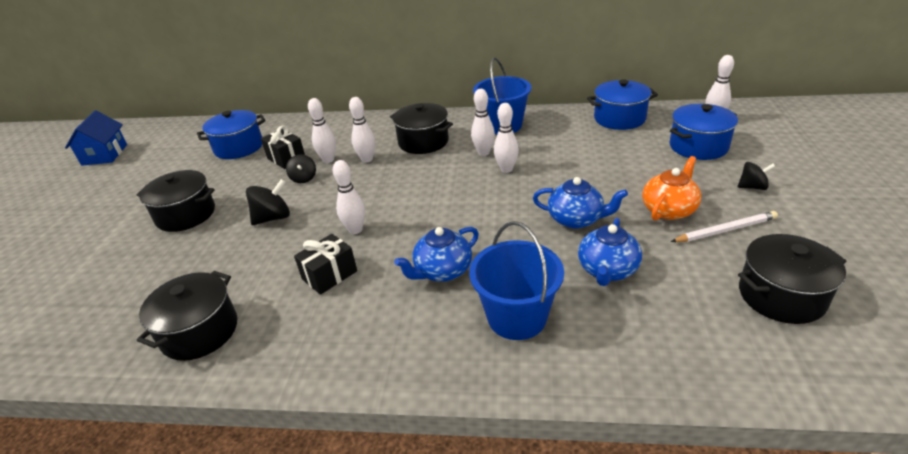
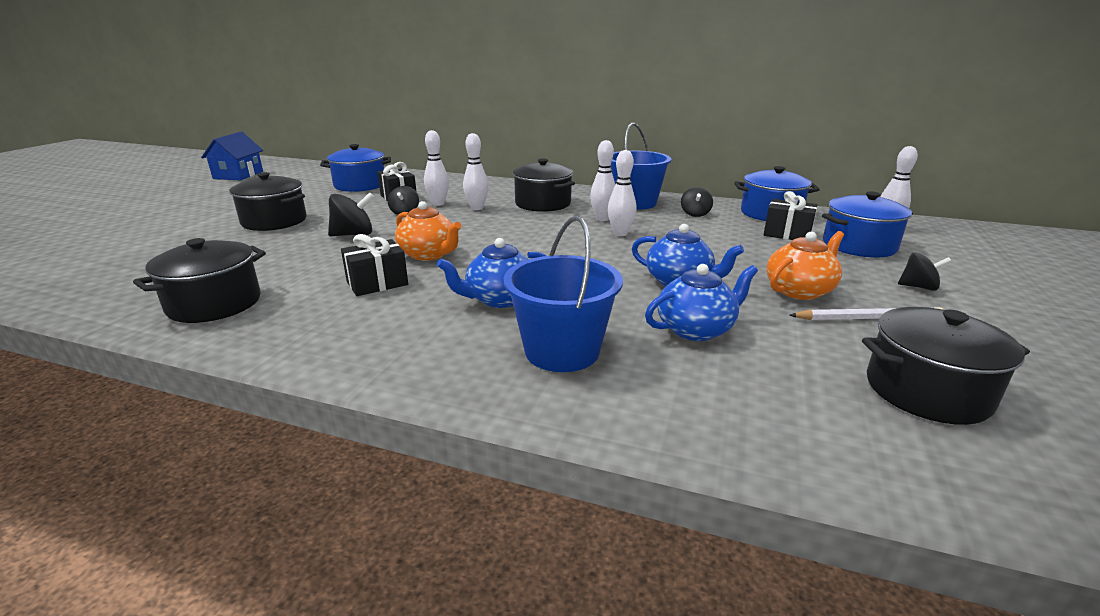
camera: 10 degrees right, 10 degrees down
white bowling pin [333,160,365,234] -> orange teapot [395,201,461,261]
blue teapot [578,218,642,286] -> blue teapot turned 150 degrees counterclockwise [645,264,758,341]
none -> black spinning top [681,187,713,217]
none -> black gift [764,191,817,240]

